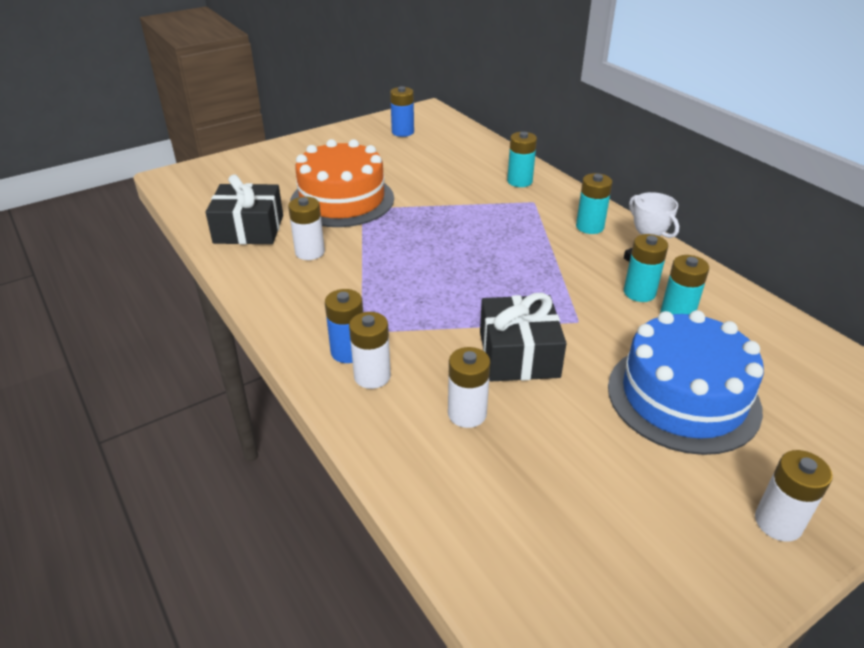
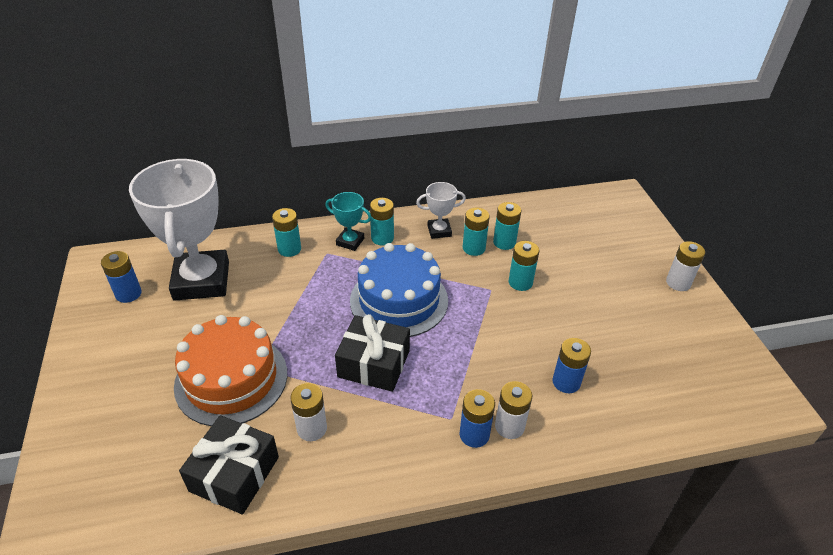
camera: 70 degrees left, 5 degrees up
white battery [448,347,490,428] -> blue battery [552,338,591,393]
black gift [480,293,566,381] -> black gift moved to [335,314,410,392]
blue cake [608,310,764,455] -> blue cake moved to [350,243,448,337]
none -> white trophy [129,159,229,301]
none -> turquoise trophy [325,192,372,251]
none -> turquoise battery [509,241,539,291]

